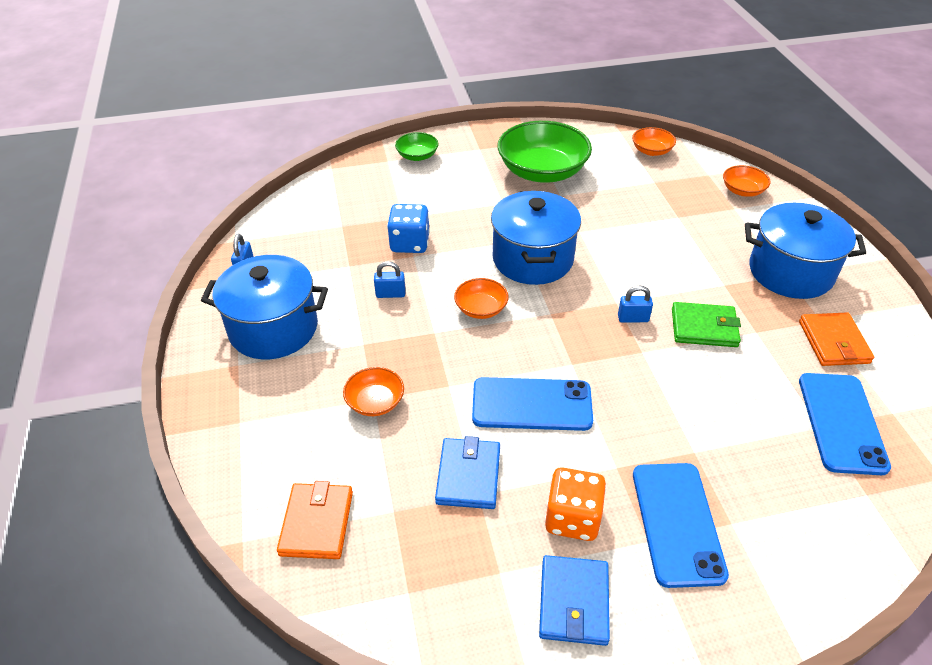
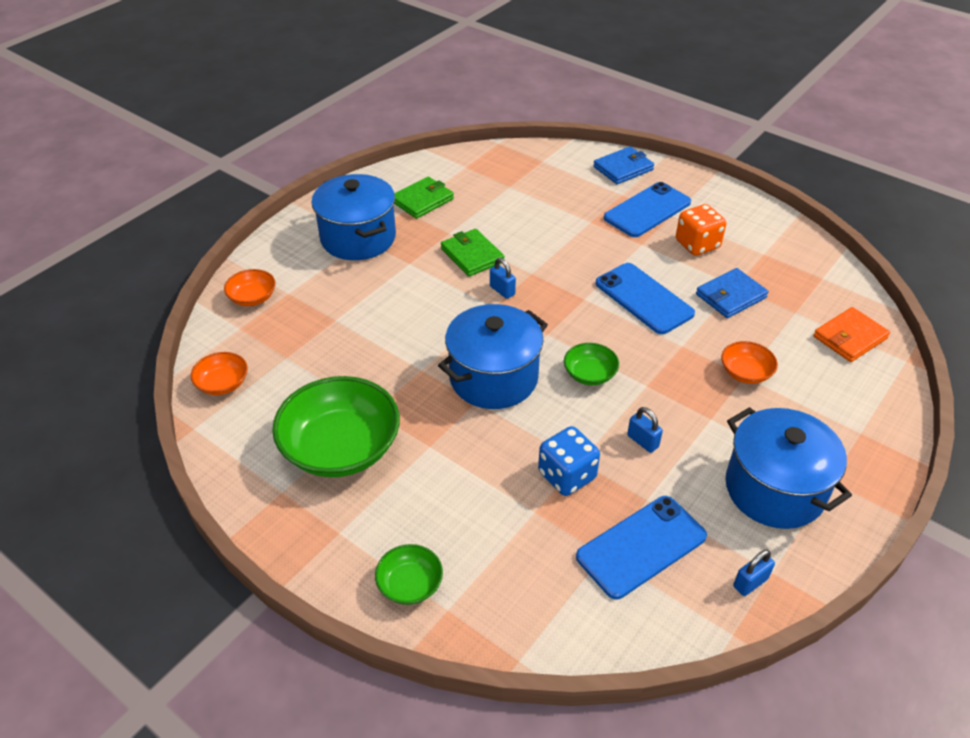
camera: 130 degrees left, 0 degrees up
orange bowl [454,278,508,319] -> green bowl [564,343,619,385]
blue wallet [539,555,610,646] -> blue wallet moved to [593,147,654,184]
orange wallet [799,312,874,366] -> green wallet [394,177,454,219]
blue phone [799,373,891,475] -> blue phone moved to [576,496,707,599]

